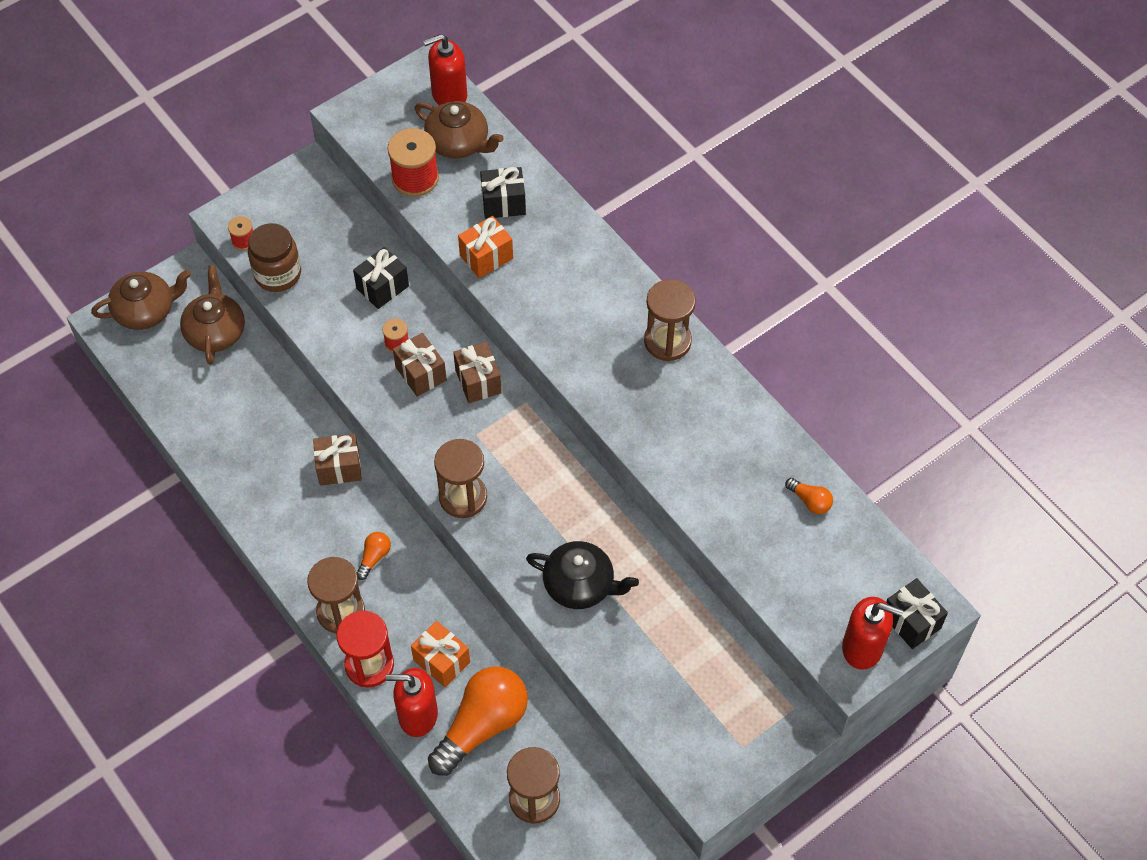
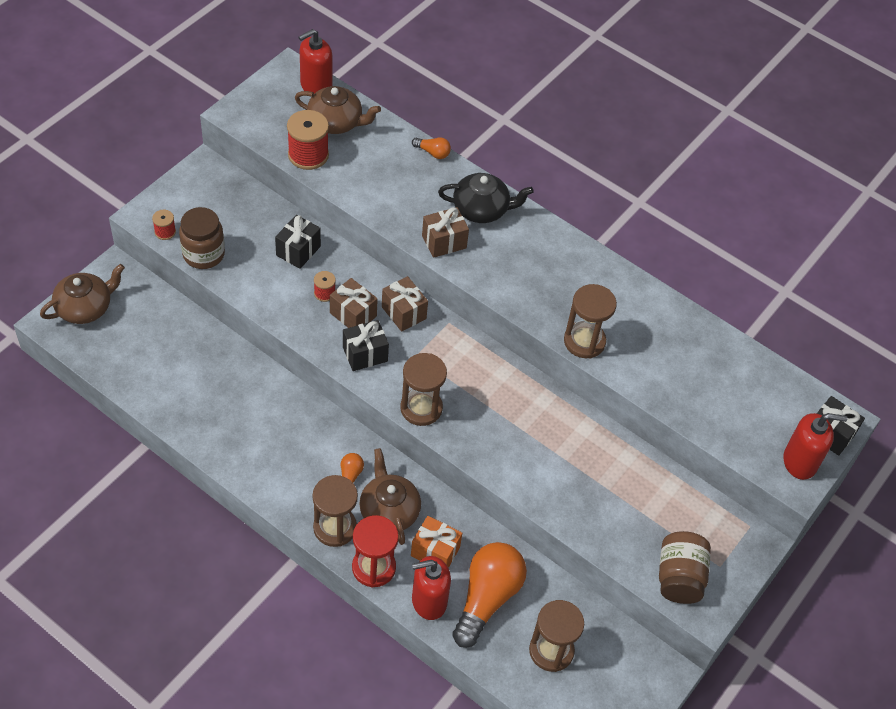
camera: 20 degrees left, 5 degrees down
brown teapot [180,265,245,365] -> brown teapot moved to [359,448,421,545]
brown gift [313,434,362,486] -> brown gift moved to [422,207,469,258]
orange gift [458,216,513,278] -> none
black gift [480,167,526,219] -> black gift moved to [343,320,389,371]
black teapot [526,541,639,609] -> black teapot moved to [438,173,534,223]
brown hourglass [644,279,696,361] -> brown hourglass moved to [564,284,617,358]
orange light bulb [785,478,833,514] -> orange light bulb moved to [412,137,451,159]
none -> brown jar [659,531,711,604]

